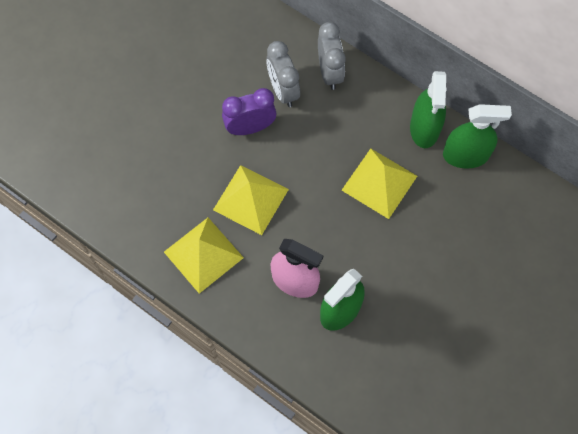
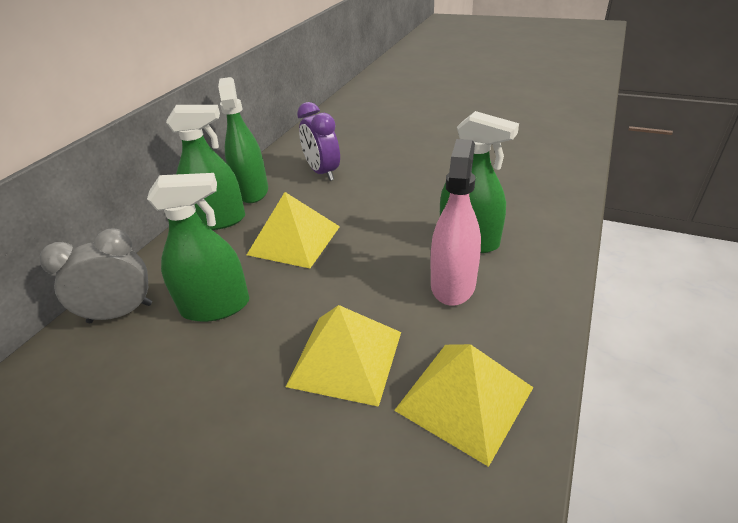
camera: 100 degrees left, 30 degrees down
purple clock [222,88,276,135] -> purple clock moved to [297,102,340,181]
grey clock [266,41,300,107] -> none
none -> green spray bottle [147,173,250,322]

